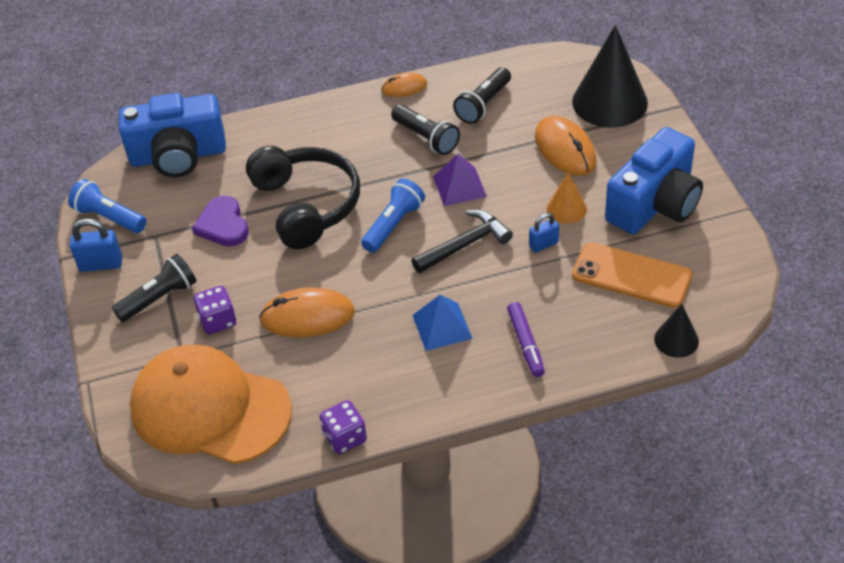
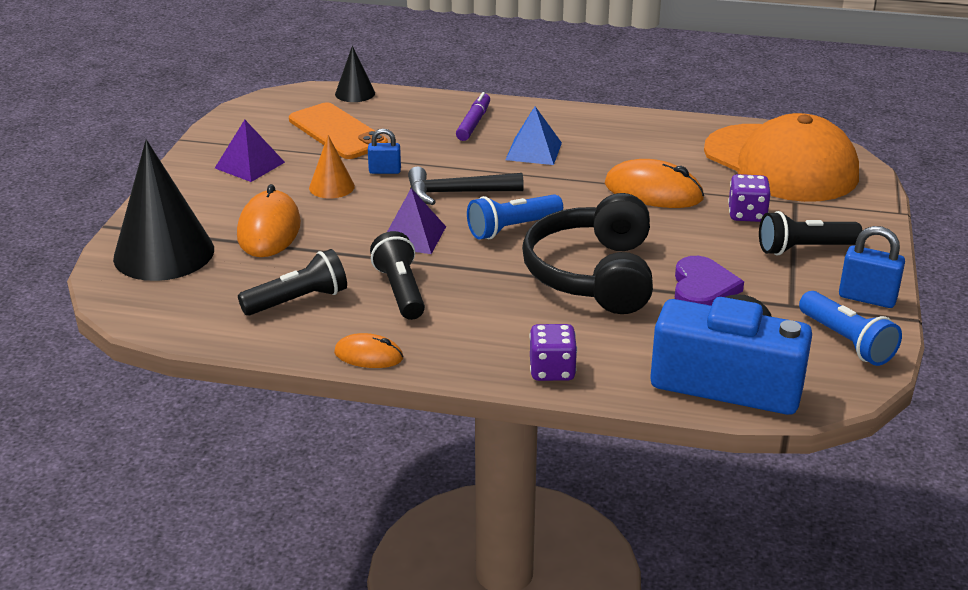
camera: 155 degrees left, 15 degrees down
purple dice [320,400,367,454] -> purple dice moved to [529,324,577,381]
blue camera [605,127,703,234] -> purple pyramid [215,120,285,182]

